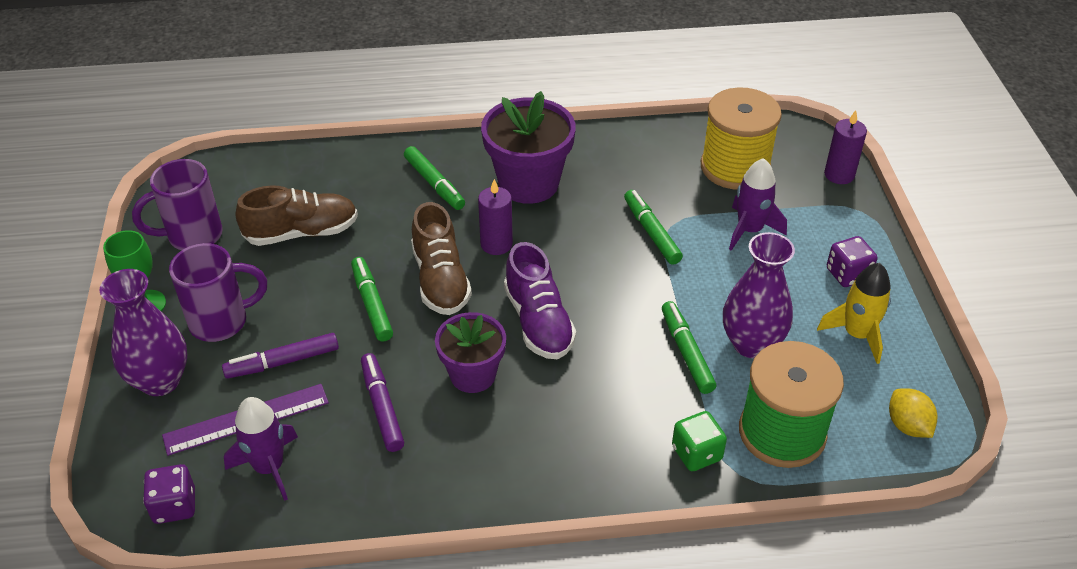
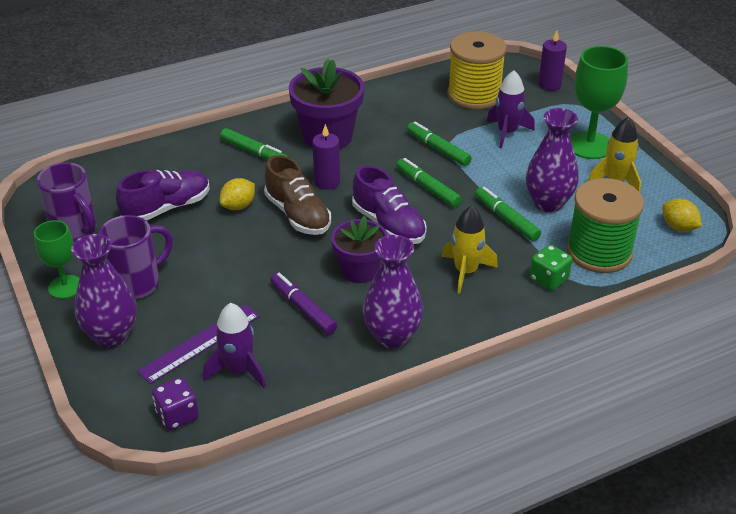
camera: 20 degrees left, 5 degrees down
purple mug [132,159,223,250] -> purple mug turned 90 degrees counterclockwise [37,162,97,242]
purple marker [222,333,339,379] -> none
brown shoe [236,186,358,246] -> purple shoe [116,170,210,221]
green marker [351,257,393,342] -> green marker moved to [396,158,461,207]
purple dice [827,236,877,287] -> green goblet [570,46,628,159]
none -> yellow lemon [220,178,255,210]
none -> purple vase [363,235,423,349]
none -> yellow rocket [441,206,498,294]

